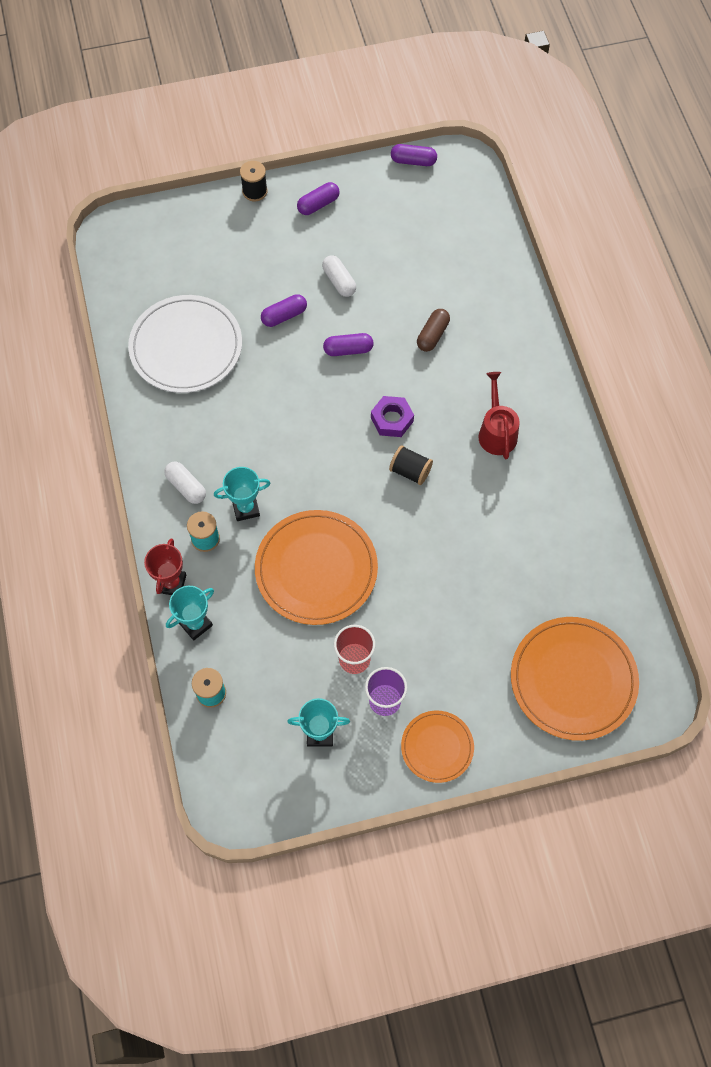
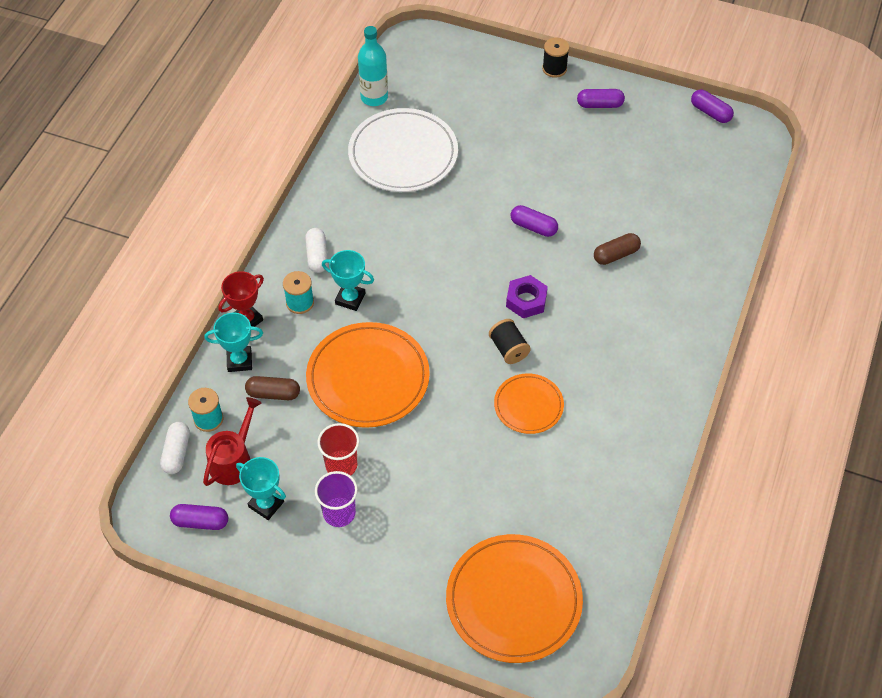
camera: 35 degrees right, 10 degrees down
purple capsule [261,294,307,327] -> purple capsule moved to [170,504,228,530]
white capsule [322,255,356,297] -> white capsule moved to [160,422,190,474]
orange plate [401,711,474,783] -> orange plate moved to [494,374,564,434]
red watering can [478,372,520,459] -> red watering can moved to [203,397,261,486]
none -> brown capsule [245,376,300,400]
none -> turquoise bottle [358,26,388,106]

